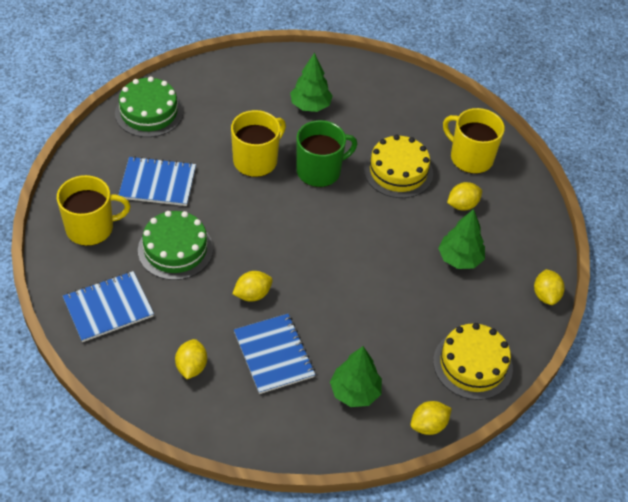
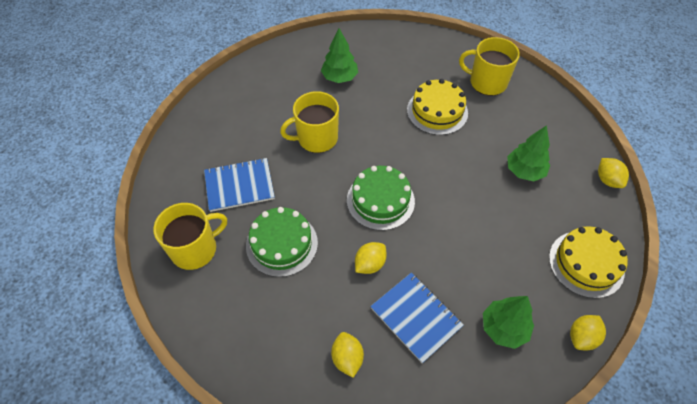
camera: 15 degrees left, 5 degrees up
blue notebook [63,271,154,342] -> none
green cake [115,77,183,137] -> green cake moved to [347,166,415,231]
yellow mug [231,110,286,177] -> yellow mug turned 135 degrees counterclockwise [280,91,339,153]
green mug [296,120,357,187] -> none
yellow lemon [447,182,482,211] -> none

